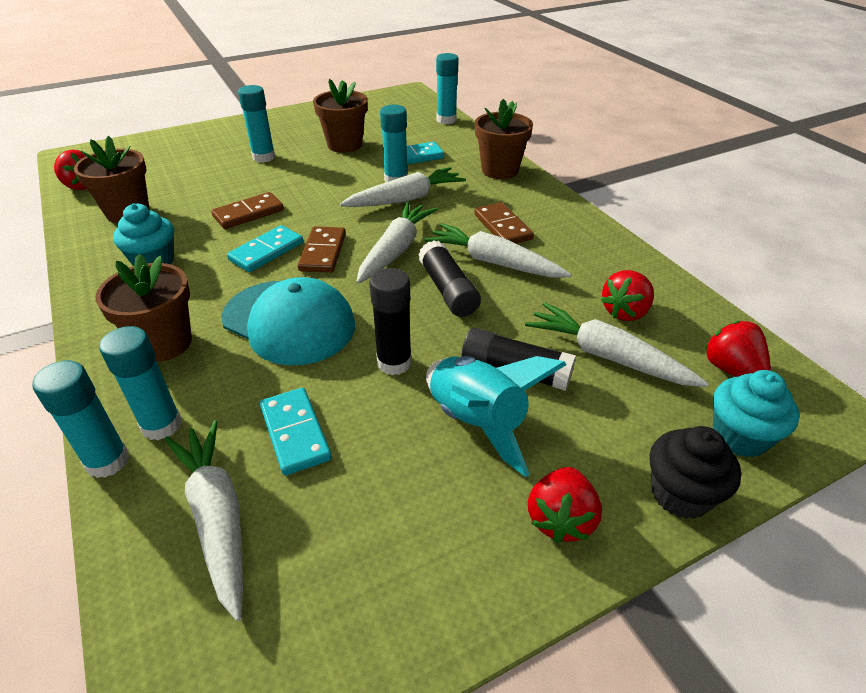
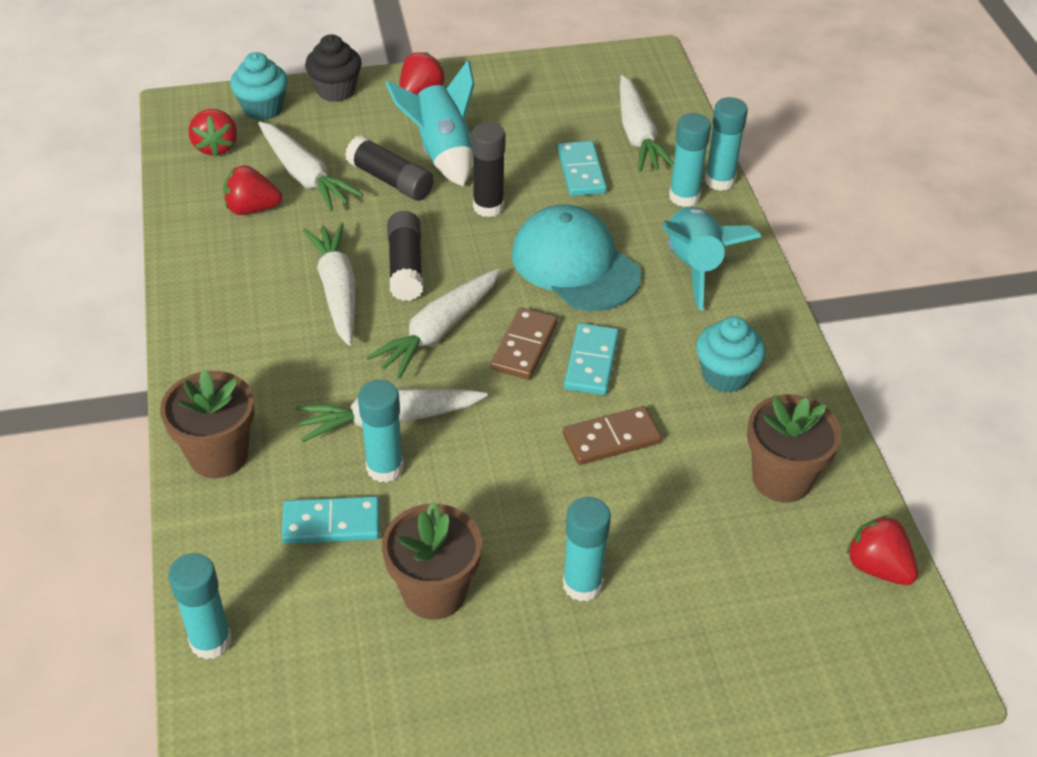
camera: 165 degrees left, 5 degrees up
brown flower pot [95,254,192,362] -> turquoise rocket [662,207,761,310]
turquoise domino [227,225,303,272] -> turquoise domino turned 45 degrees counterclockwise [564,323,619,395]
white carrot [424,223,571,278] -> white carrot turned 150 degrees counterclockwise [303,222,355,346]
brown domino [474,202,534,244] -> none
red strawberry [601,270,654,321] -> red strawberry turned 150 degrees counterclockwise [223,165,282,215]

